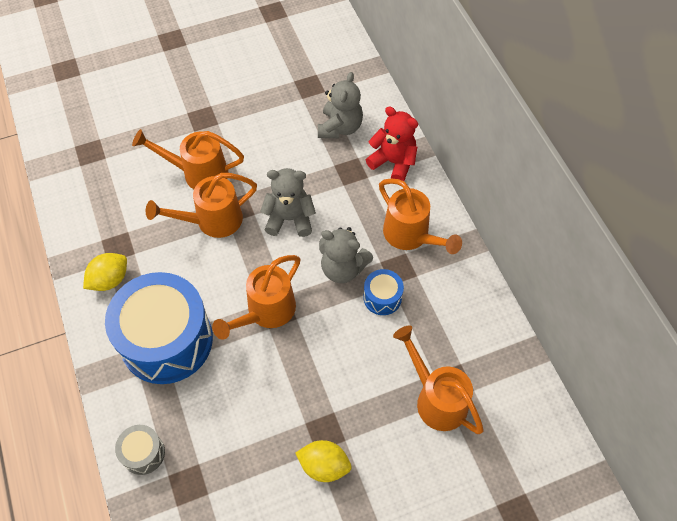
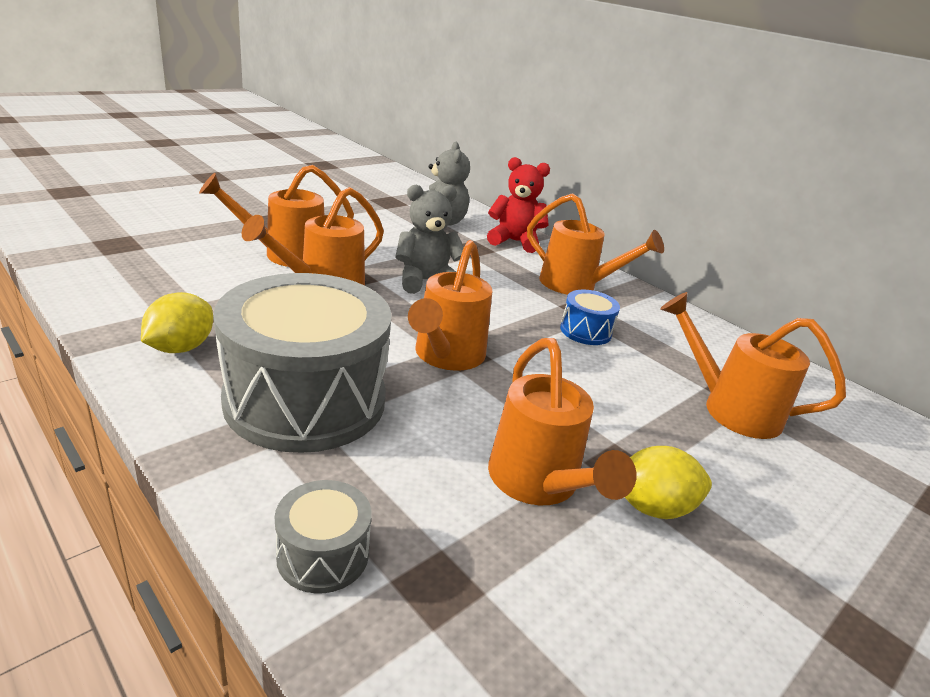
camera: 25 degrees left, 30 degrees down
blue drum [105,272,213,384] -> grey drum [213,273,392,453]
grey teddy bear [319,227,373,283] -> none
none -> orange watering can [488,338,637,505]

